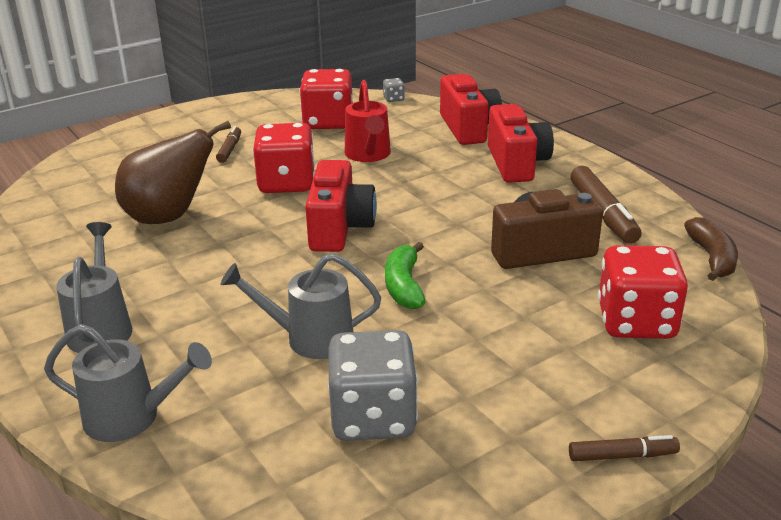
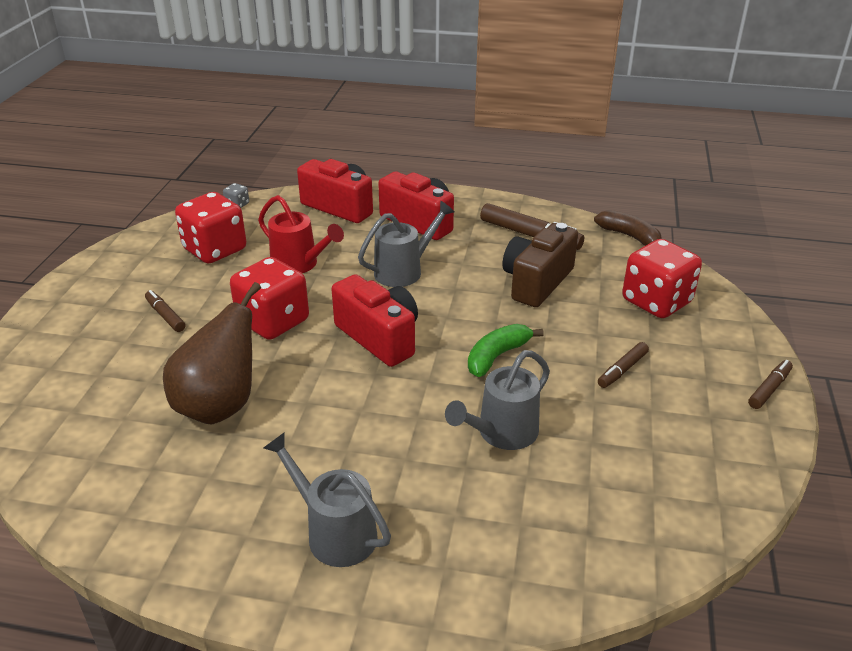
camera: 45 degrees left, 5 degrees up
grey watering can [44,324,212,442] -> grey watering can moved to [358,201,455,287]
grey dice [328,330,418,441] -> none
green banana [385,242,426,309] -> green banana turned 90 degrees clockwise [468,324,544,377]
none -> brown marker [598,342,649,388]

